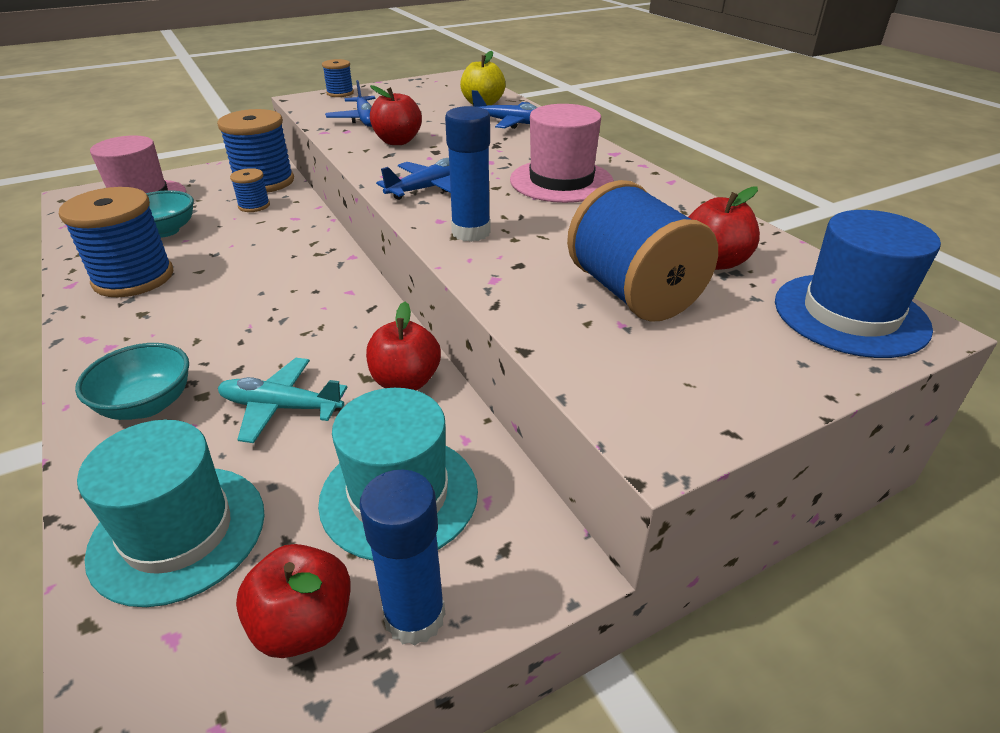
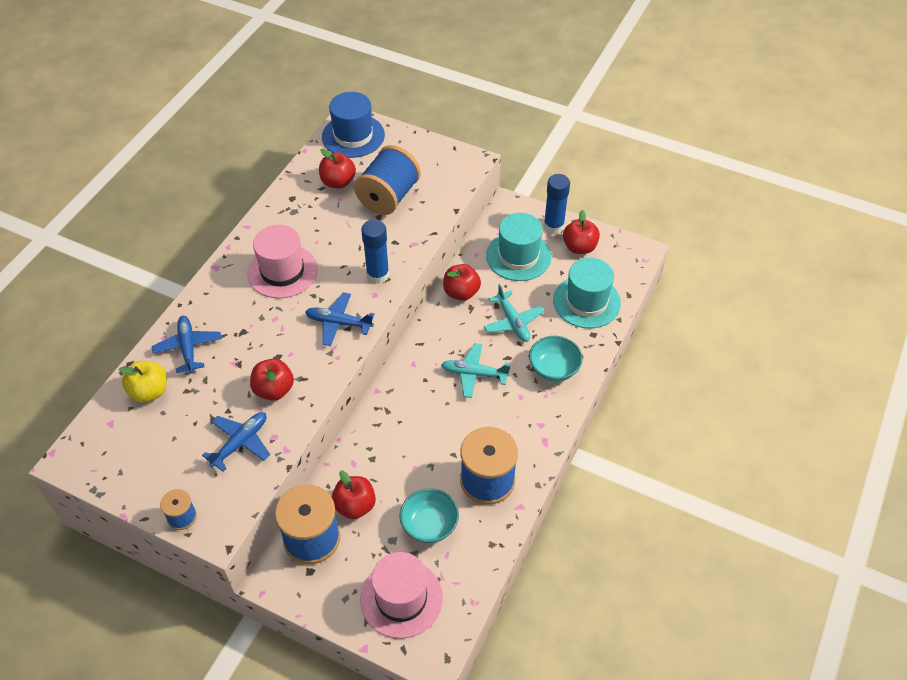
camera: 125 degrees left, 15 degrees up
blue spool [230,168,270,212] -> red apple [332,470,376,519]
none -> turquoise plane [441,343,511,398]

